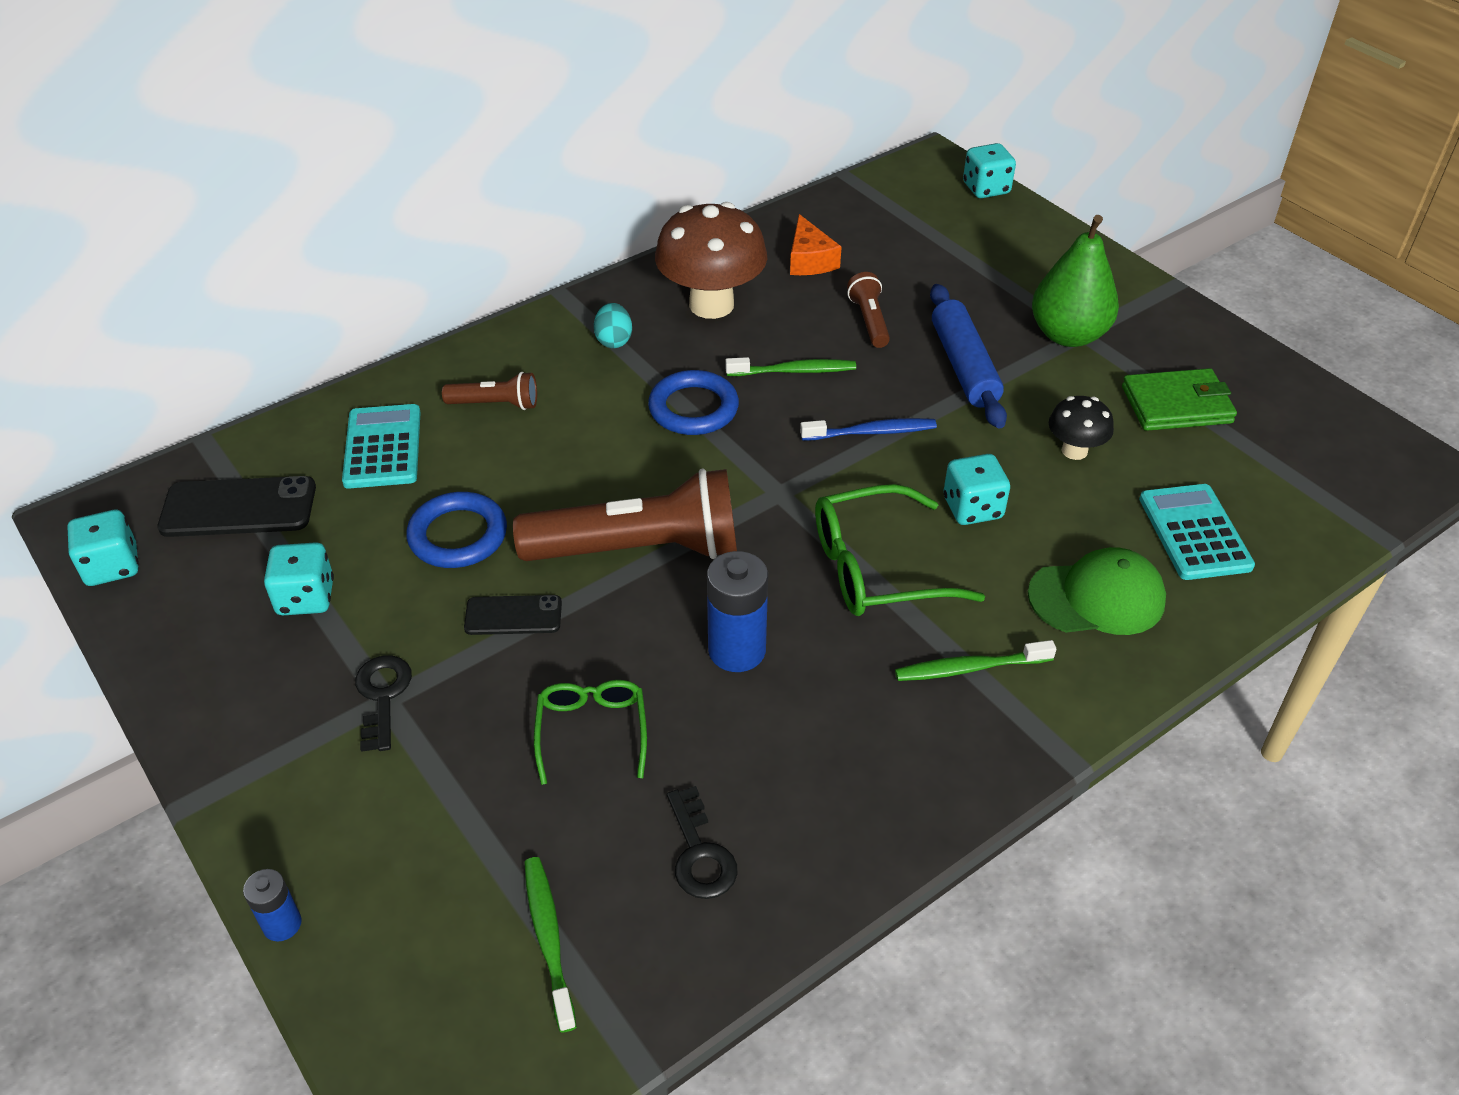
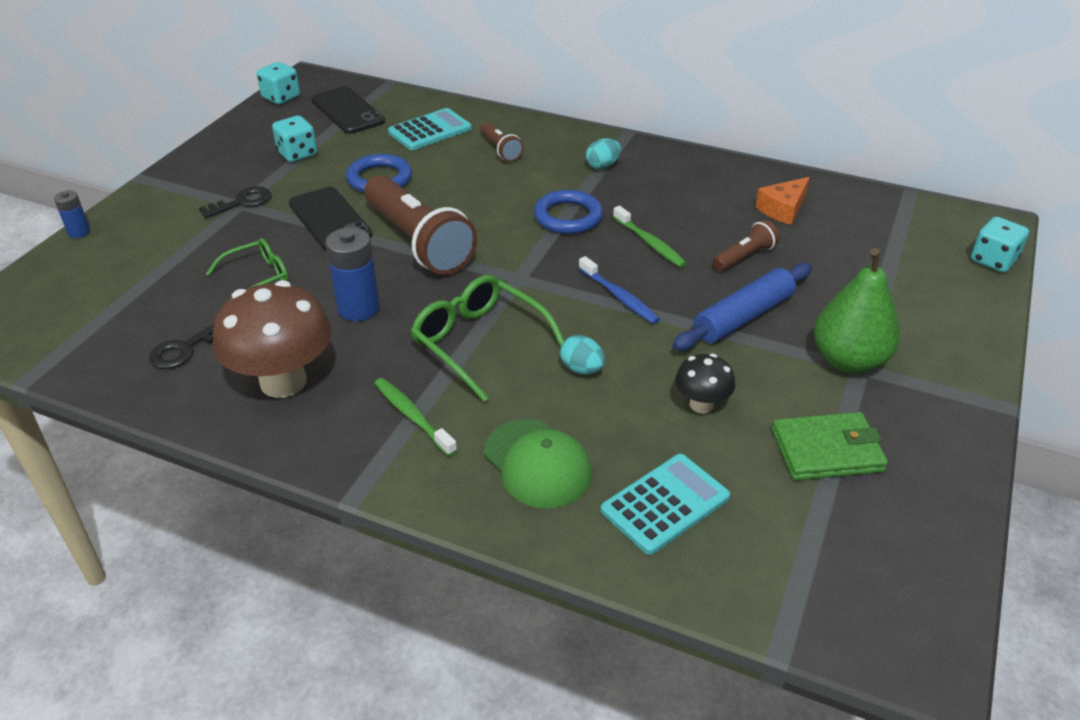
camera: 60 degrees right, 5 degrees down
black phone [464,595,562,635] -> black phone [289,187,372,251], size x1.66
green toothbrush [524,857,576,1033] -> none
brown mushroom [655,202,767,319] -> brown mushroom moved to [213,280,332,398]
turquoise dice [943,454,1010,525] -> turquoise egg [560,335,605,375]
green wallet [1122,368,1237,431] -> green wallet turned 60 degrees counterclockwise [772,412,888,480]

